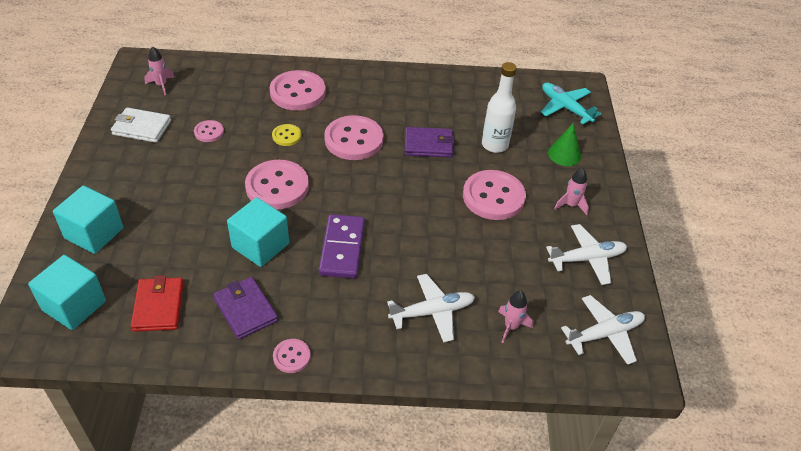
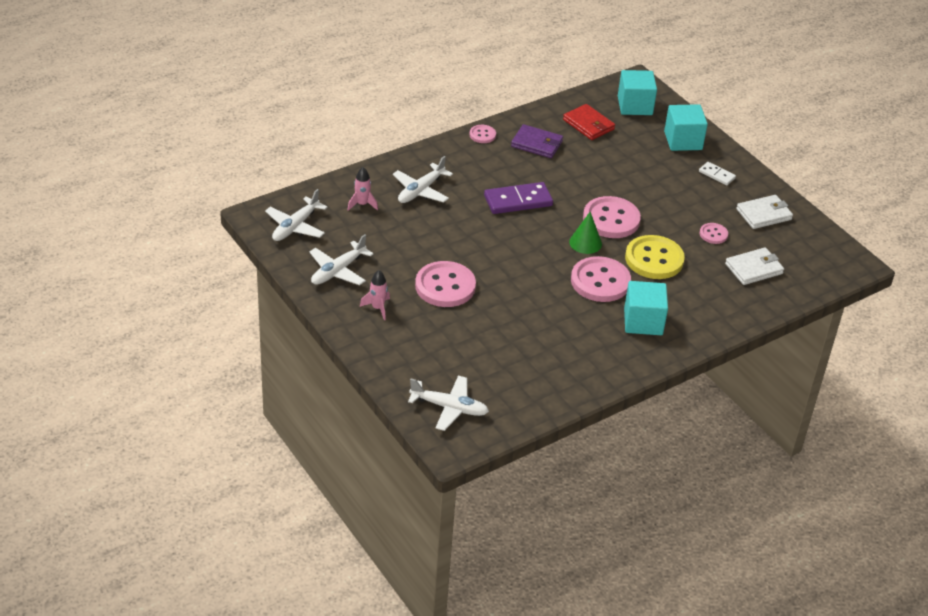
camera: 145 degrees right, 5 degrees down
pink rocket [144,46,175,95] -> none
turquoise cube [227,197,289,267] -> turquoise cube moved to [624,281,668,335]
pink button [270,70,326,111] -> none
yellow button [272,124,301,146] -> yellow button [625,235,685,279], size x2.02
purple domino [319,214,365,278] -> purple domino turned 75 degrees counterclockwise [484,182,553,214]
purple wallet [405,127,455,158] -> none
white bottle [482,62,517,153] -> none
turquoise plane [541,83,601,124] -> white plane [408,376,489,431]
green cone [548,123,581,166] -> green cone moved to [569,212,602,254]
none -> white domino [699,162,736,185]
none -> white wallet [725,247,784,285]

